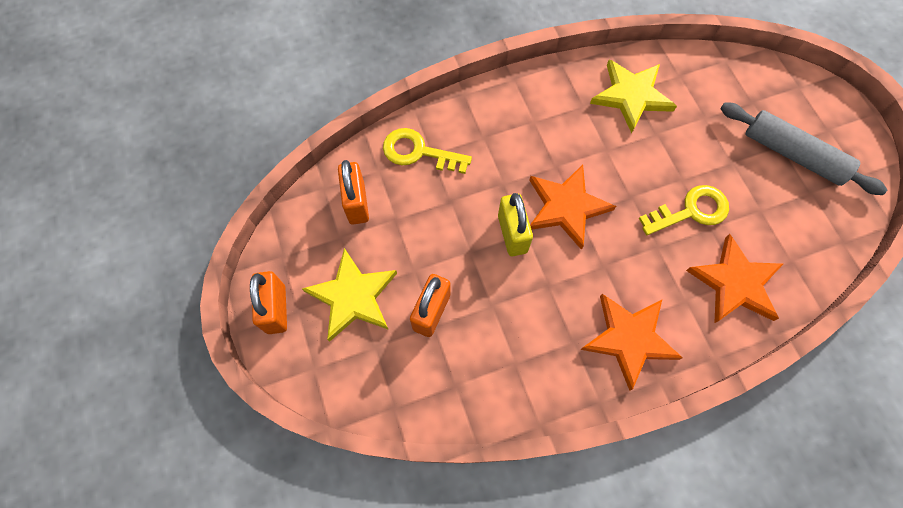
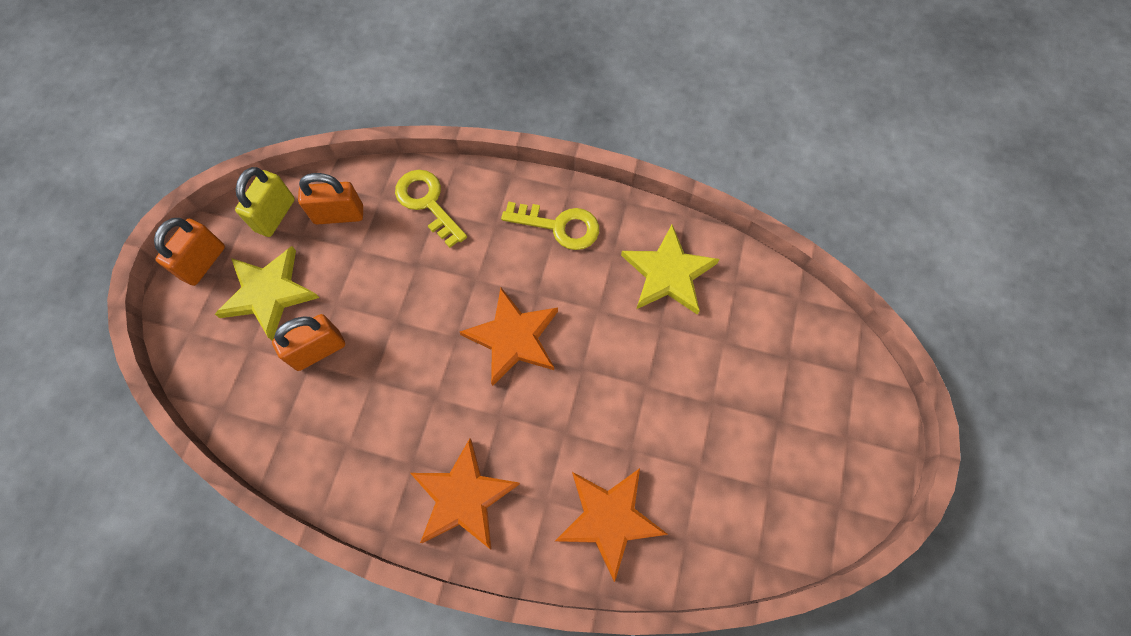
camera: 35 degrees right, 0 degrees up
orange padlock [338,160,369,225] -> orange padlock turned 60 degrees clockwise [298,173,363,225]
yellow padlock [498,193,533,256] -> yellow padlock moved to [235,167,295,237]
yellow key [639,185,729,235] -> yellow key moved to [501,201,599,250]
grey rolling pin [720,102,887,195] -> none

